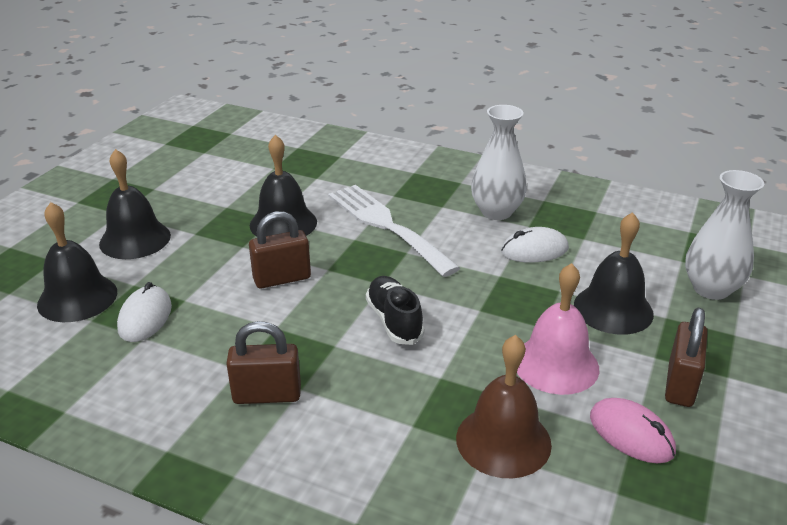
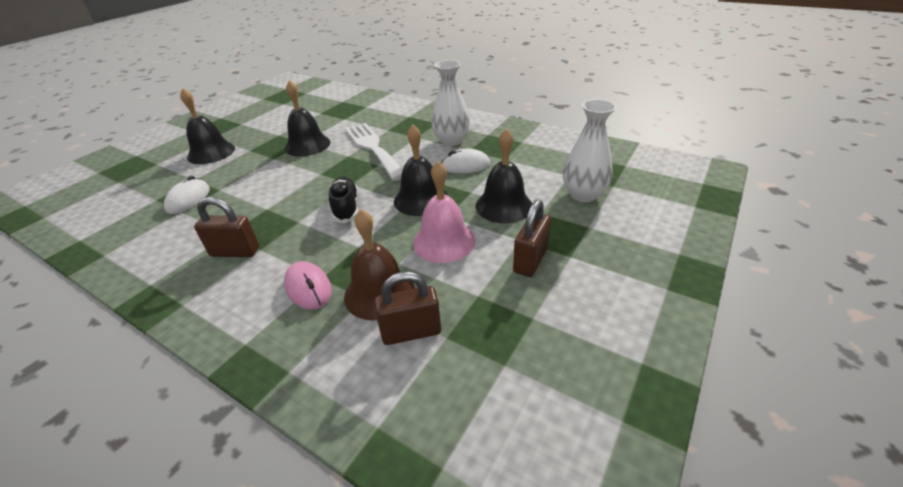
camera: 10 degrees right, 5 degrees up
black bell [37,202,117,322] -> black bell moved to [394,125,448,216]
brown padlock [249,211,311,288] -> brown padlock moved to [374,271,441,345]
pink mouse [590,398,676,464] -> pink mouse moved to [284,261,332,310]

